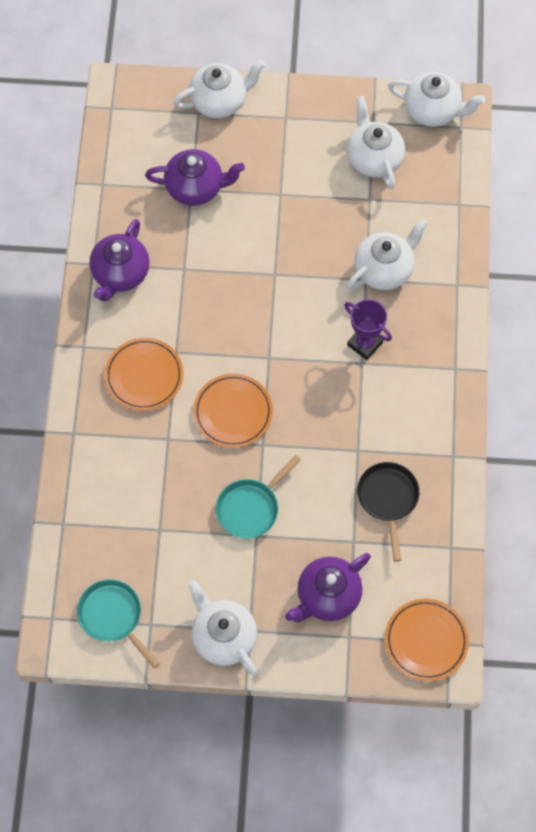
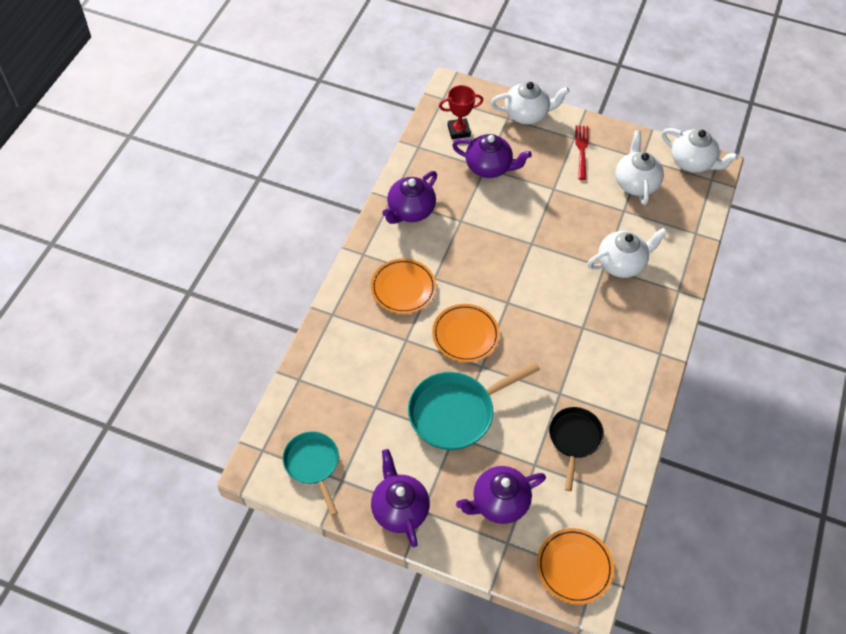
camera: 15 degrees right, 10 degrees down
white teapot [188,580,257,676] -> purple teapot [371,449,430,547]
turquoise pan [216,455,301,538] -> turquoise pan [408,362,540,450], size x1.57
purple trophy [344,299,392,360] -> none
none -> red trophy [439,85,483,139]
none -> red fork [575,125,589,180]

